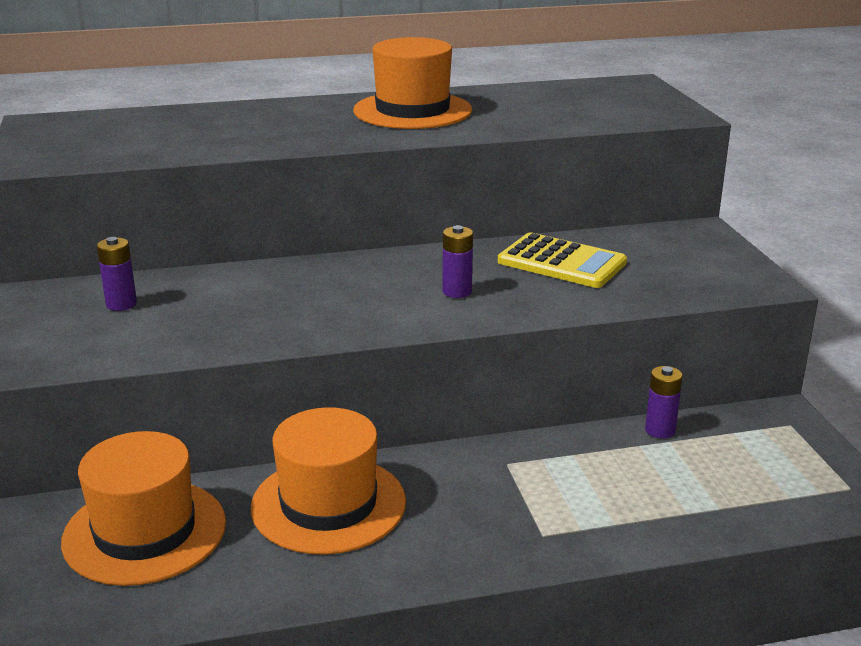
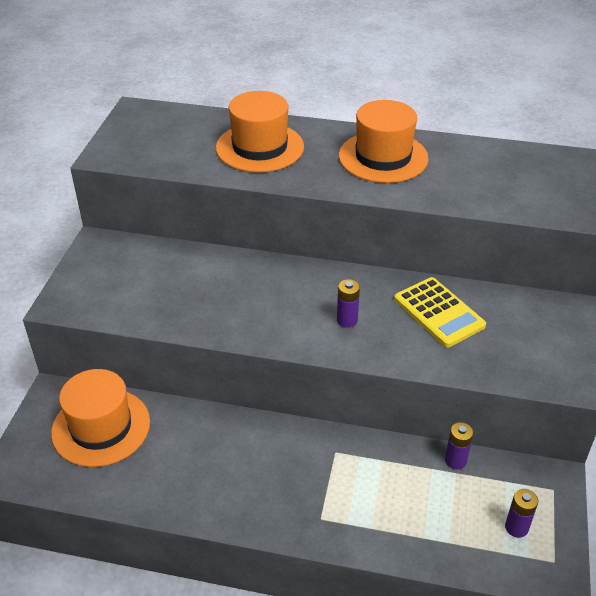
camera: 25 degrees right, 15 degrees up
purple battery [97,237,137,311] -> purple battery moved to [505,489,538,538]
orange hat [251,407,406,555] -> orange hat moved to [216,91,304,173]

